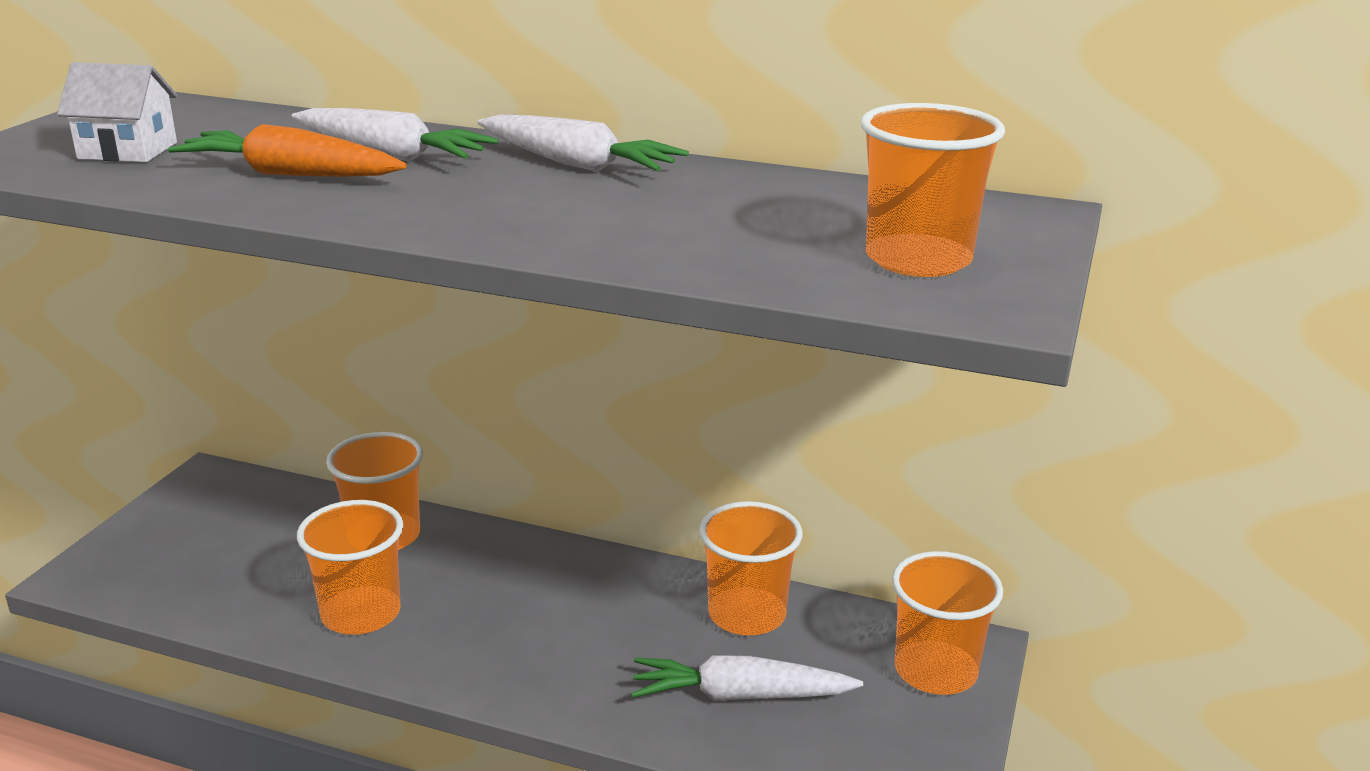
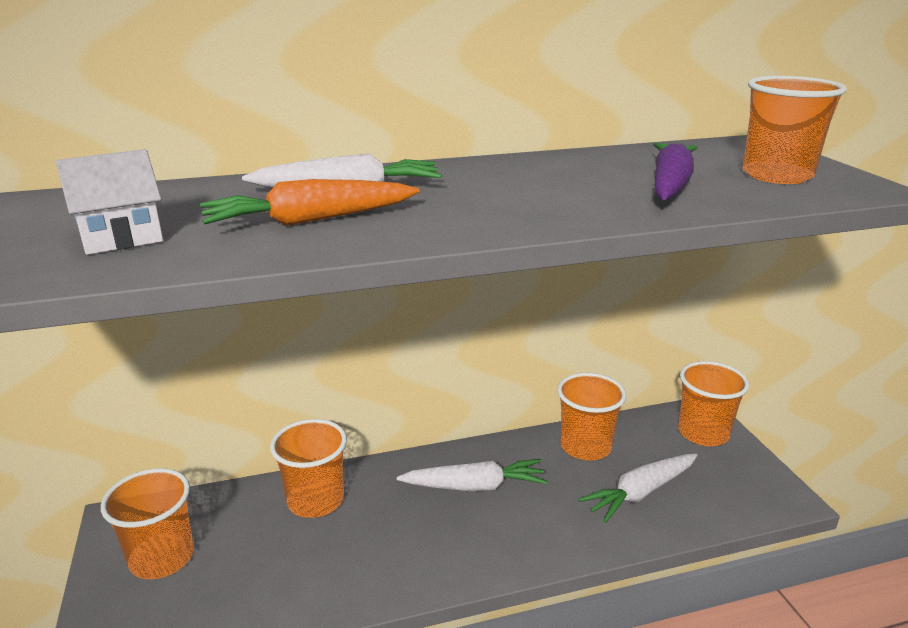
camera: 35 degrees left, 0 degrees up
orange cup [297,500,403,635] -> orange cup moved to [101,468,194,579]
white carrot [477,115,689,172] -> white carrot moved to [397,459,548,491]
none -> purple carrot [653,143,698,200]

